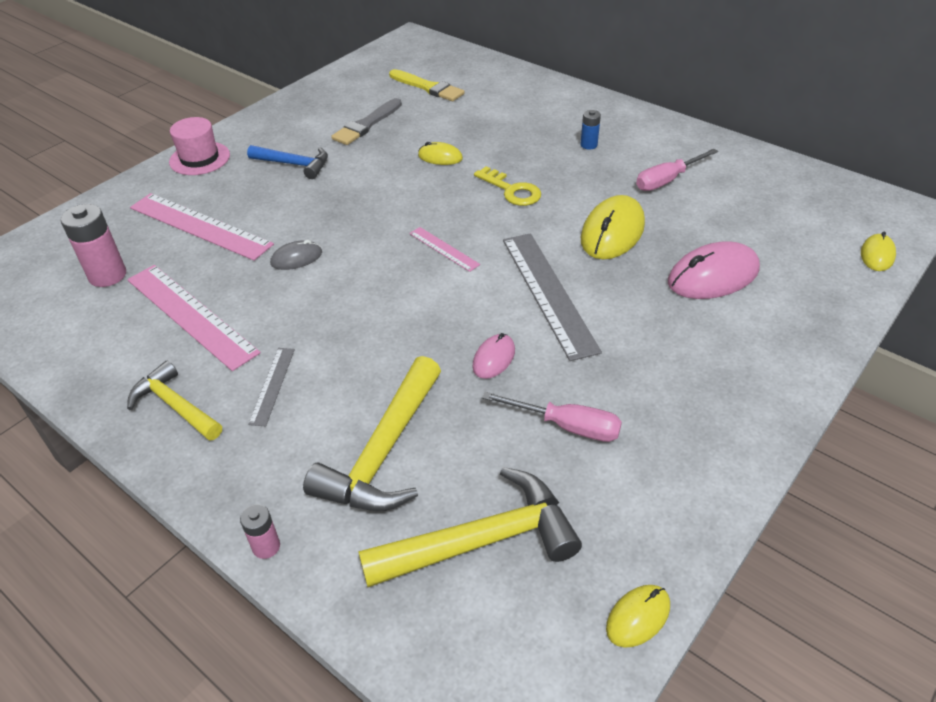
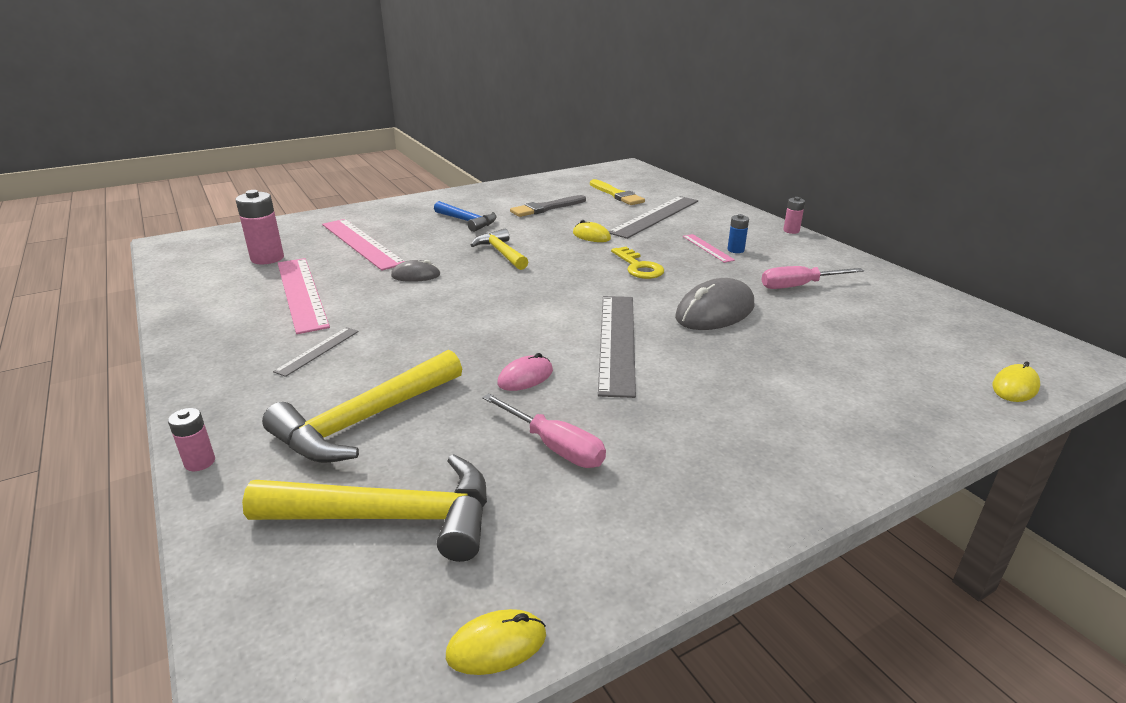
camera: 20 degrees right, 15 degrees down
yellow hammer [127,361,222,441] -> yellow hammer moved to [471,228,528,270]
pink hat [169,117,230,175] -> none
pink ruler [409,227,480,272] -> pink ruler moved to [683,234,735,263]
yellow mouse [581,195,645,259] -> grey mouse [675,278,754,330]
pink mouse [668,241,760,299] -> none
none -> grey ruler [609,196,698,239]
none -> pink battery [783,197,805,234]

